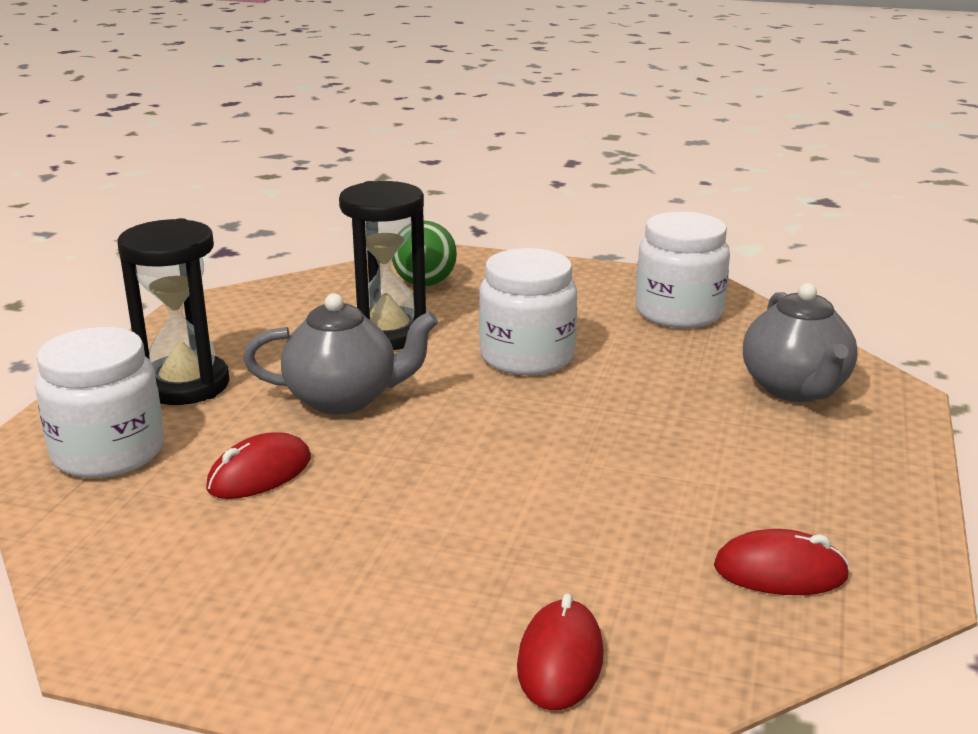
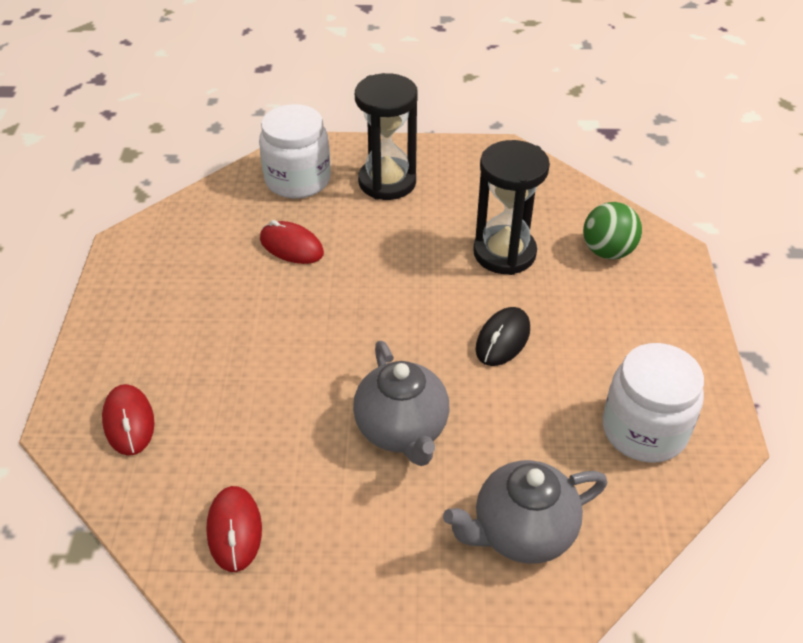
camera: 75 degrees right, 20 degrees up
grey teapot [243,293,438,415] -> grey teapot moved to [353,341,449,466]
white jar [479,248,577,375] -> black mouse [476,307,530,366]
red mouse [517,593,604,710] -> red mouse turned 75 degrees clockwise [102,384,154,456]

